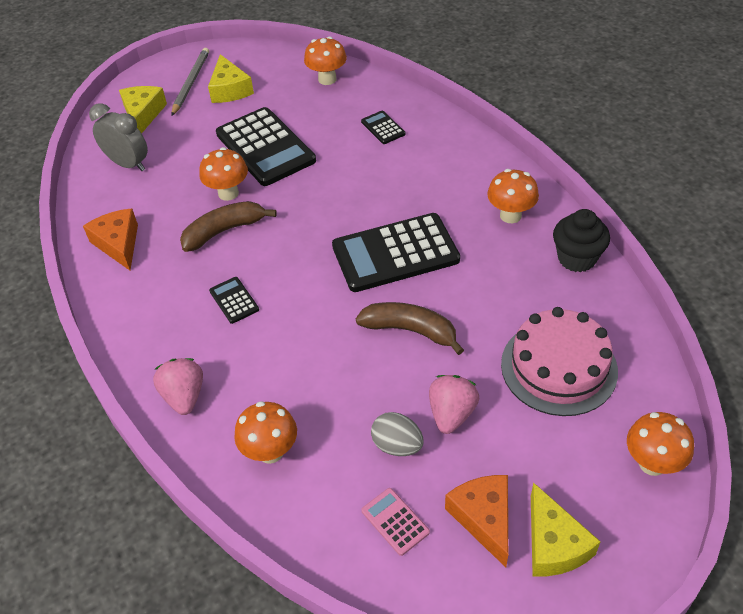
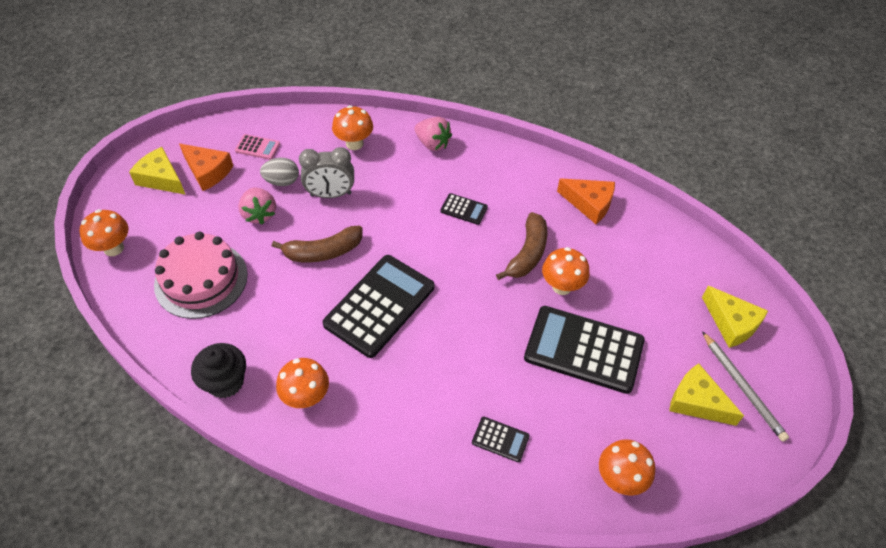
camera: 140 degrees right, 5 degrees up
grey clock [89,103,148,171] -> grey clock moved to [299,147,354,198]

